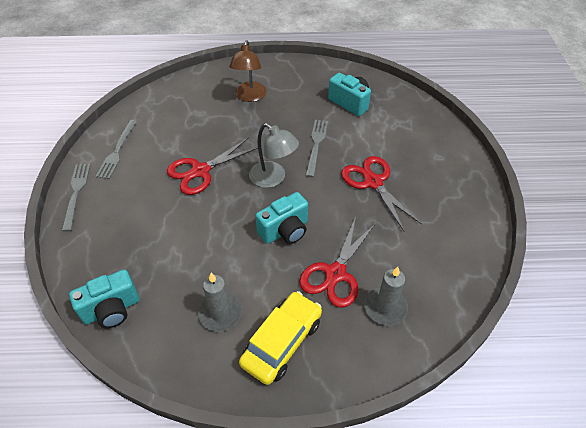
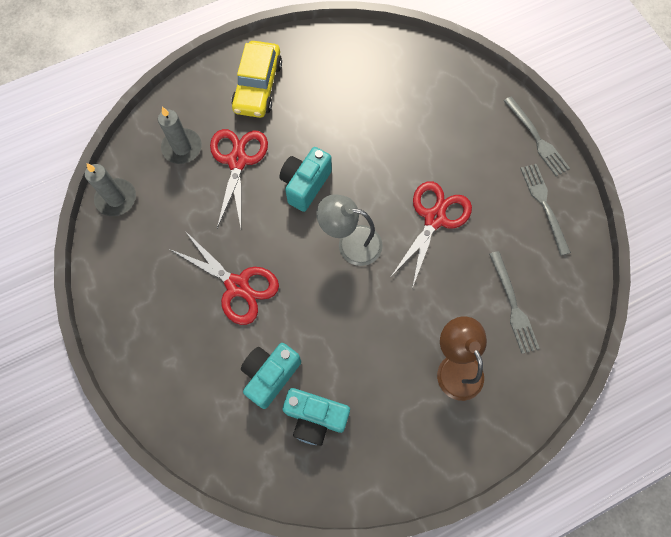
camera: 155 degrees right, 20 degrees up
turquoise camera [69,269,139,328] -> turquoise camera moved to [241,343,301,409]
grey candle [198,273,242,332] -> grey candle moved to [85,163,136,216]
grey fork [305,120,328,177] -> grey fork moved to [489,251,540,354]

